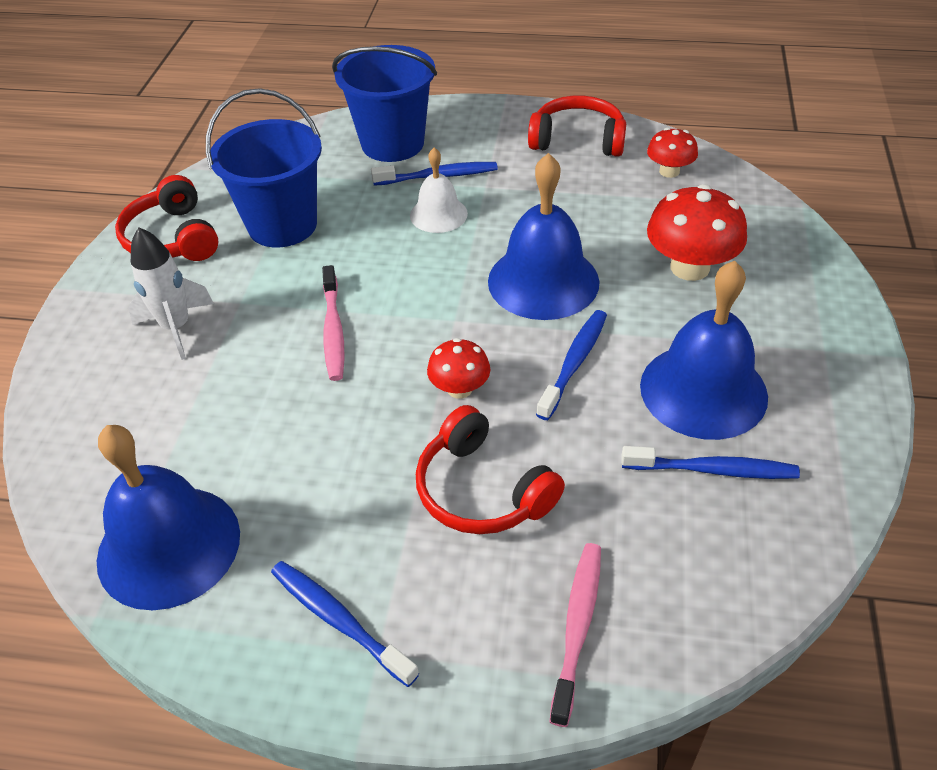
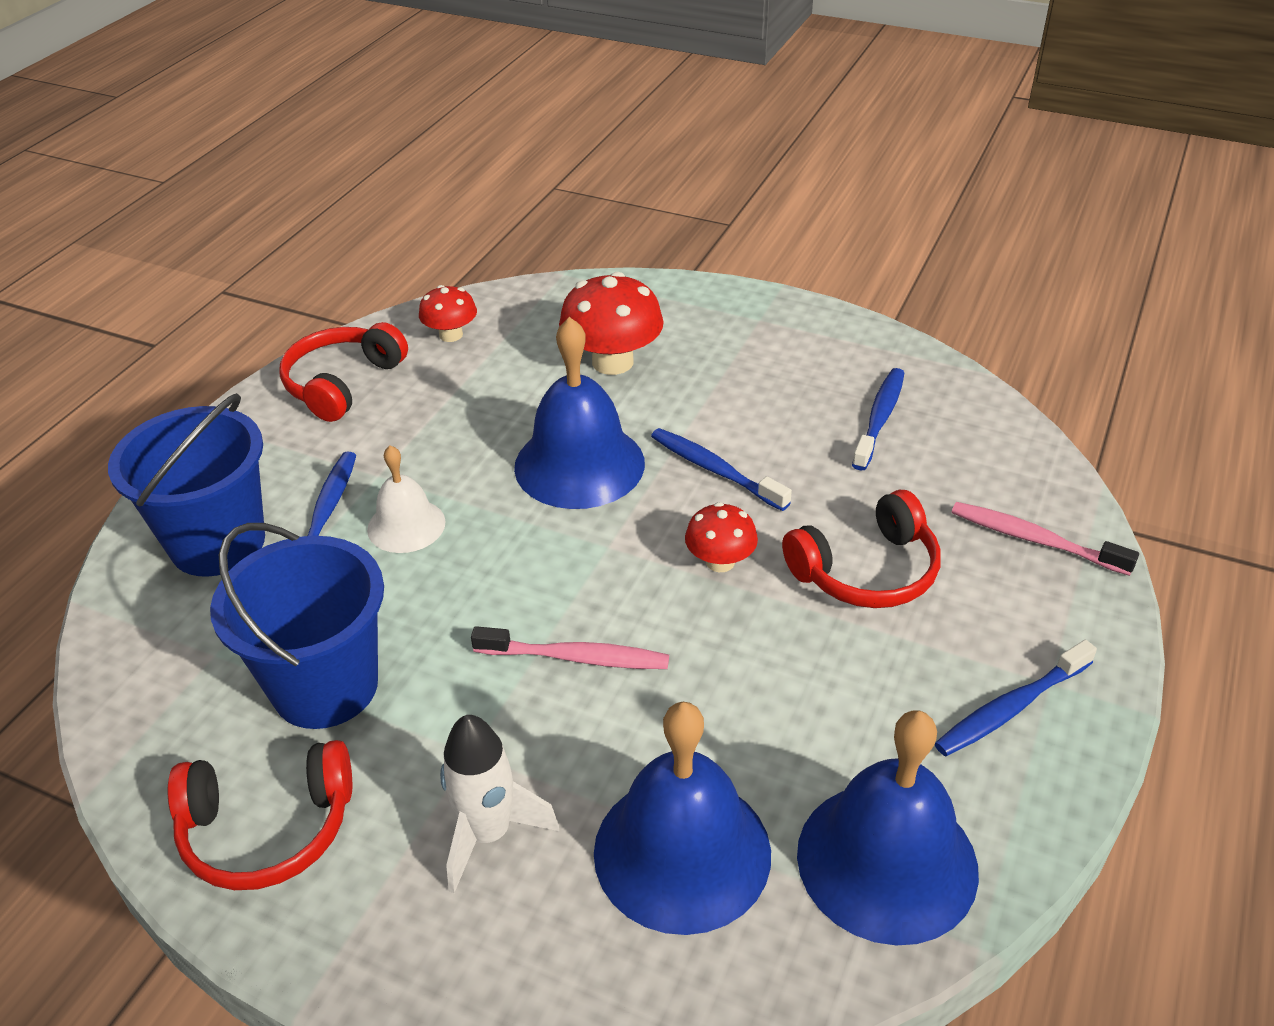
camera: 75 degrees left, 5 degrees down
blue bell [640,261,768,440] -> blue bell moved to [594,702,771,935]

